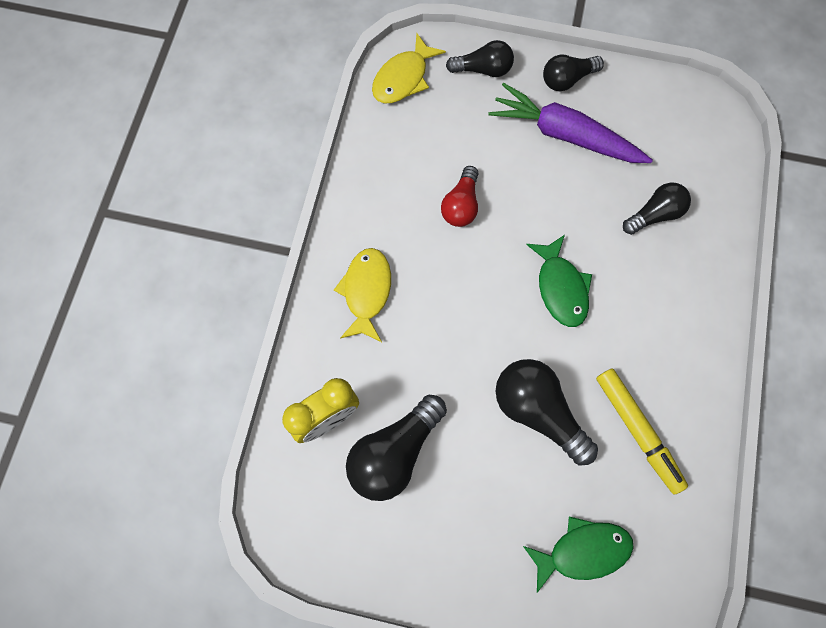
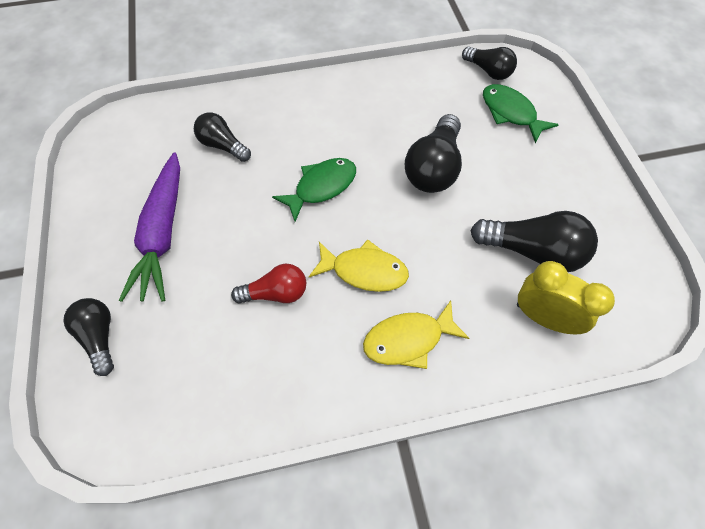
camera: 115 degrees left, 10 degrees down
yellow fish [372,33,446,103] -> yellow fish moved to [309,239,409,292]
black light bulb [543,54,604,91] -> black light bulb moved to [462,47,517,80]
yellow marker [596,368,688,494] -> none

